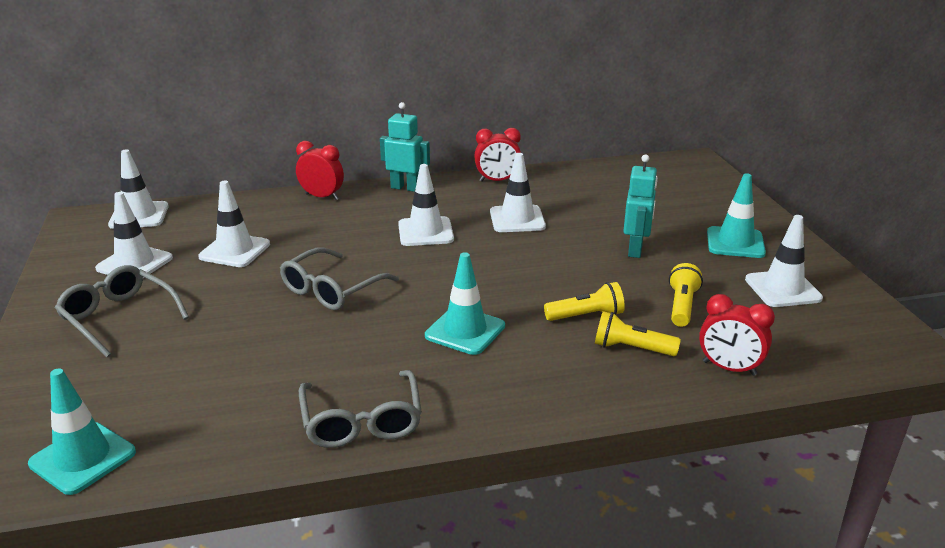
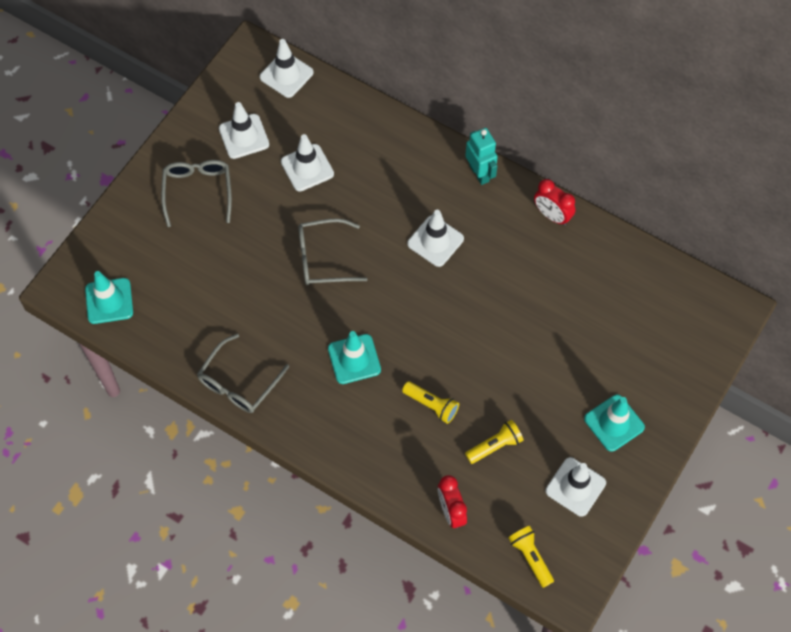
camera: 45 degrees right, 35 degrees up
red clock [296,141,344,200] -> none
white traffic cone [490,153,546,232] -> none
yellow flashlight [595,311,681,356] -> yellow flashlight moved to [508,526,554,588]
turquoise robot [624,154,658,258] -> none

